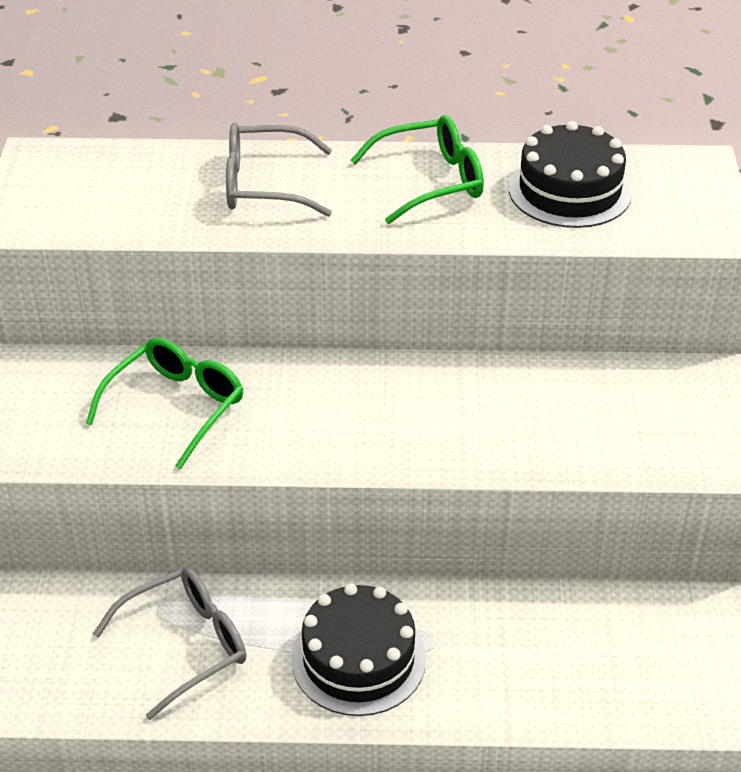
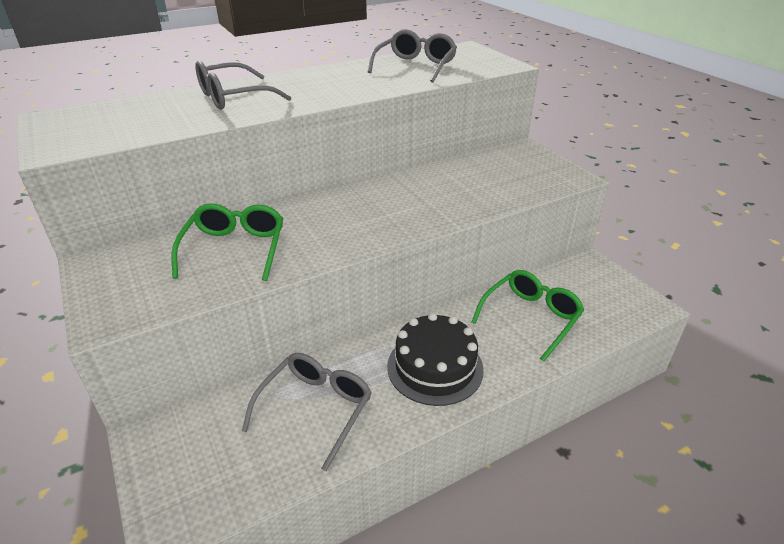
camera: 30 degrees left, 5 degrees down
green glasses [351,115,484,224] -> green glasses moved to [472,270,584,362]
black cake [509,121,632,228] -> grey glasses [368,29,457,82]

